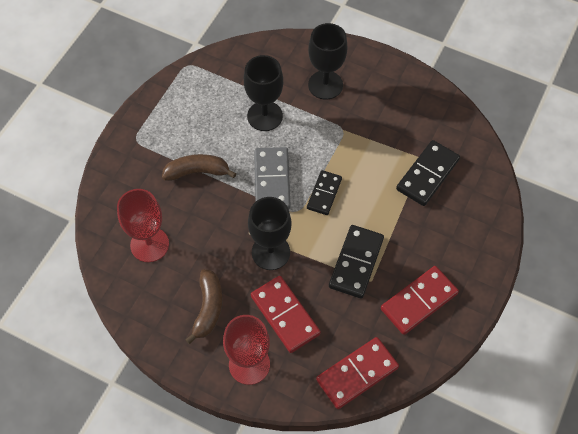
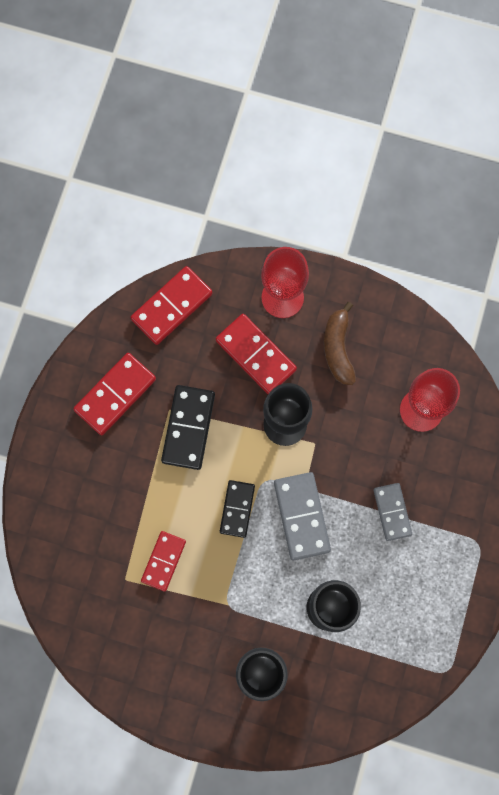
camera: 170 degrees right, 15 degrees up
brown banana [162,154,236,181] -> grey domino [373,483,412,541]
black domino [396,140,460,206] -> none
none -> red domino [141,531,186,591]

